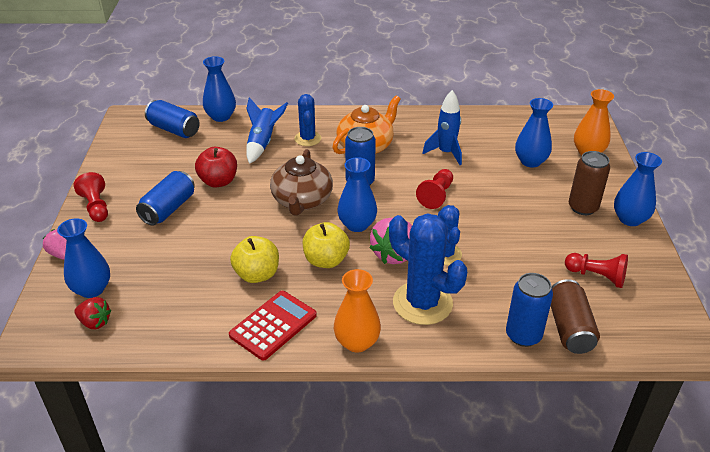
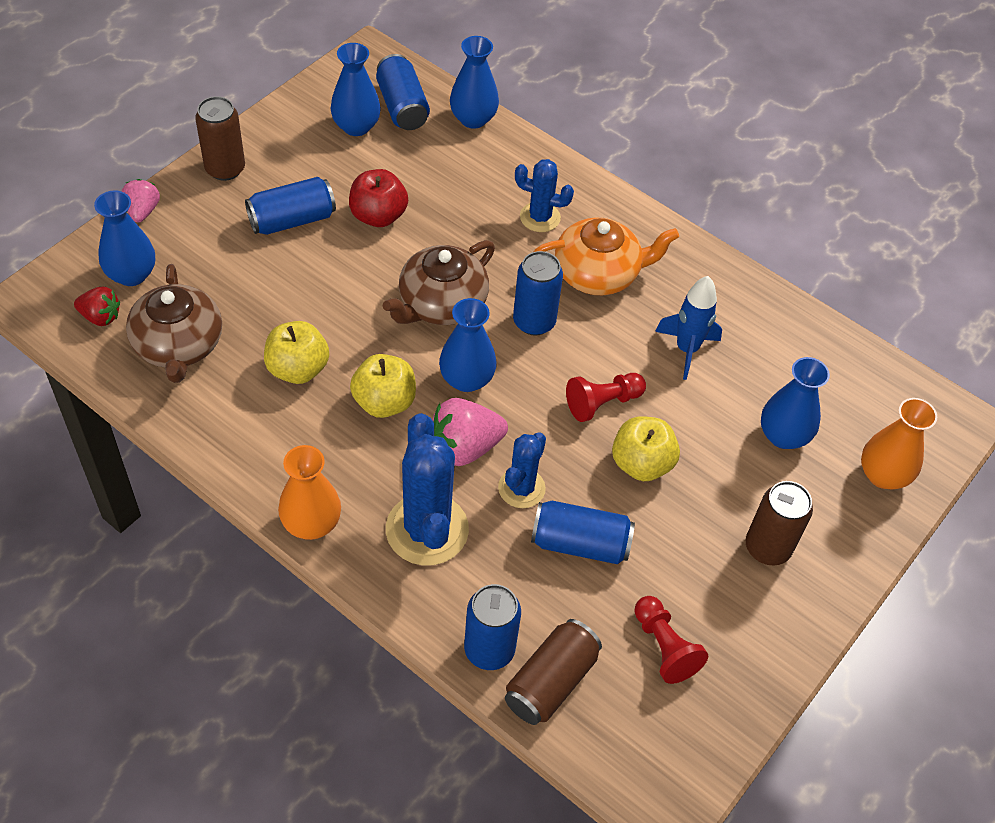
camera: 35 degrees right, 15 degrees up
red pawn [74,172,108,222] -> brown can [195,96,245,181]
red strawberry [74,297,111,329] -> red strawberry turned 45 degrees counterclockwise [74,287,120,326]
red calculator [229,291,317,361] -> none
blue rocket [246,97,288,164] -> none
blue cactus [294,94,321,146] -> blue cactus turned 75 degrees clockwise [515,159,574,232]
blue vase [614,152,662,226] -> blue vase moved to [330,43,381,136]
none -> brown teapot [126,264,222,383]
none -> blue can [531,501,635,564]
none -> yellow apple [612,416,680,481]

